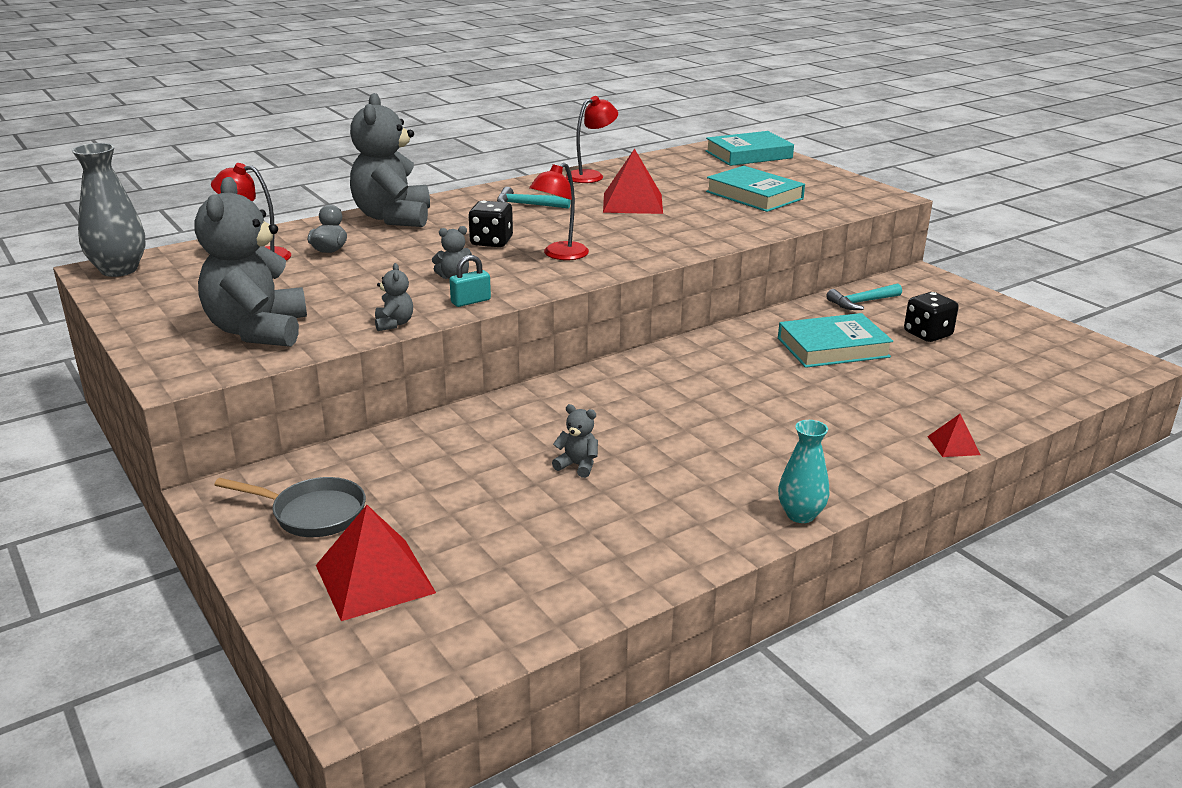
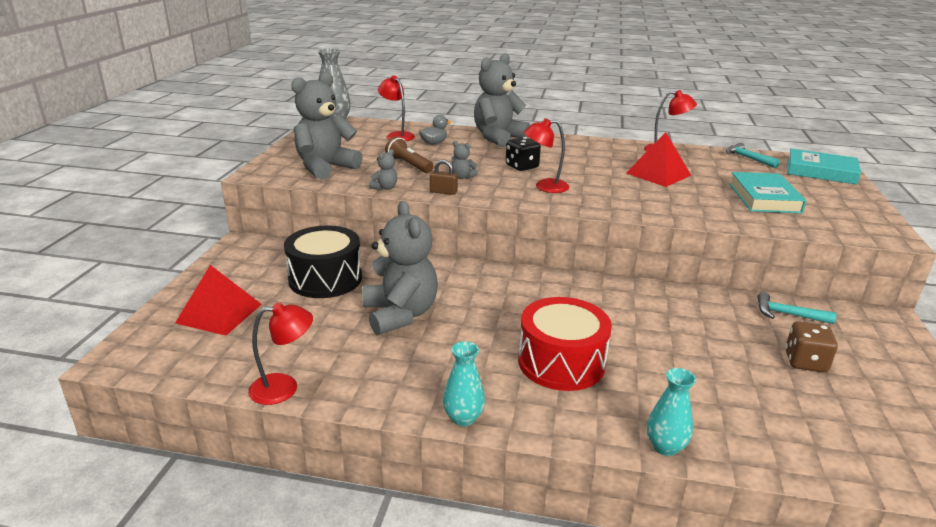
camera: 45 degrees right, 0 degrees up
grey pan [214,477,366,537] -> none
turquoise padlock [449,255,491,307] -> brown padlock [430,160,458,195]
turquoise hammer [497,187,571,209] -> turquoise hammer moved to [726,143,780,168]
grey teddy bear [552,404,598,478] -> grey teddy bear [362,201,438,335], size x2.45
turquoise book [778,313,893,368] -> none
black dice [904,292,959,342] -> brown dice [785,321,838,372]
red pyramid [927,414,980,457] -> turquoise vase [647,368,696,456]
none -> red lamp [248,302,313,405]
none -> black drum [284,225,362,298]
none -> brown flashlight [385,137,434,173]
none -> red drum [518,297,612,391]

